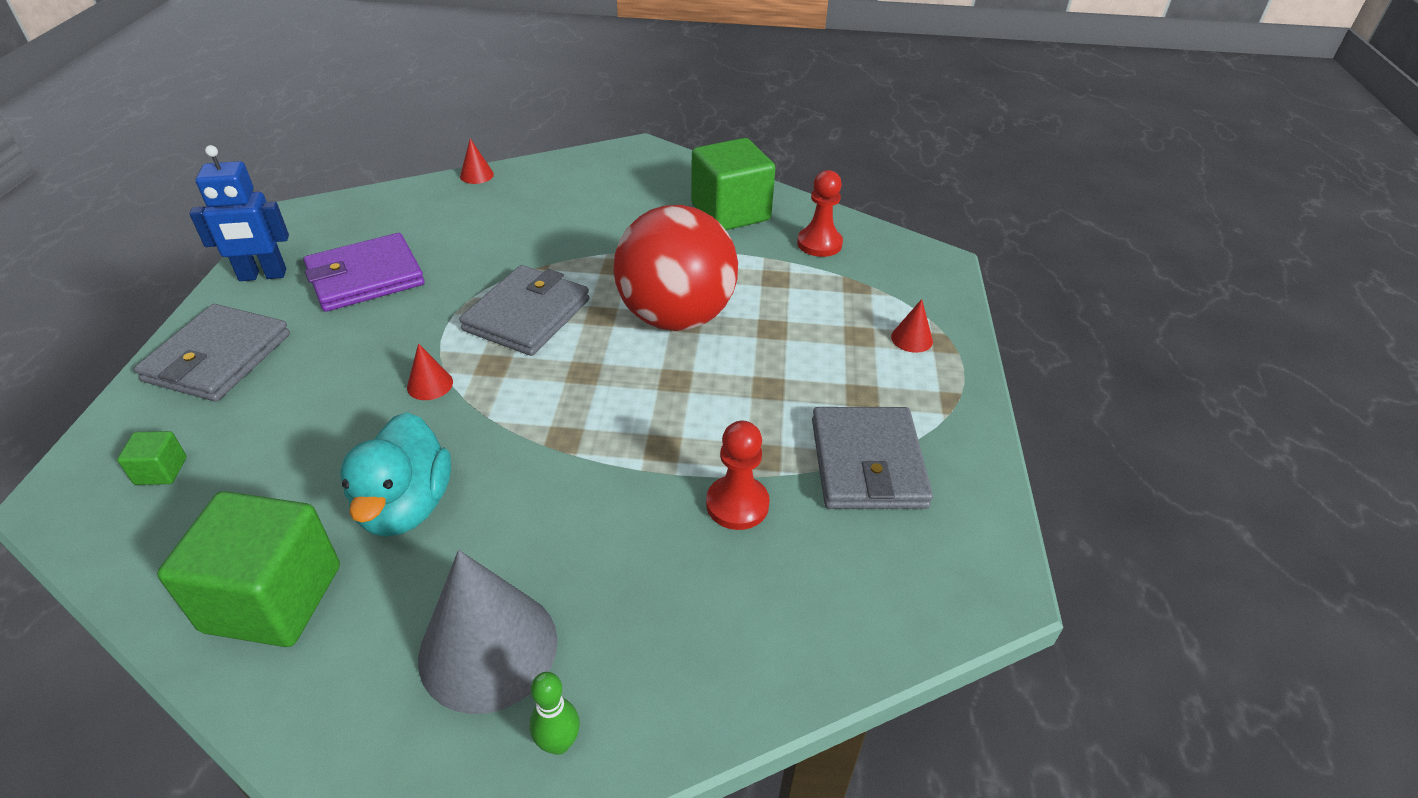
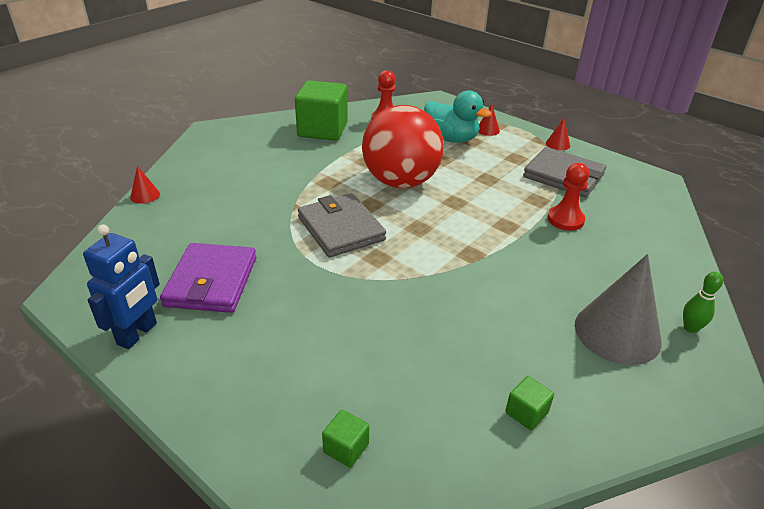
camera: 55 degrees left, 5 degrees down
grey wallet [134,304,290,402] -> none
green cube [157,491,340,647] -> green cube [505,376,554,430], size x0.43
turquoise duck [340,412,451,537] -> turquoise duck moved to [424,90,492,143]
red cone [407,343,453,400] -> red cone moved to [546,118,570,150]

